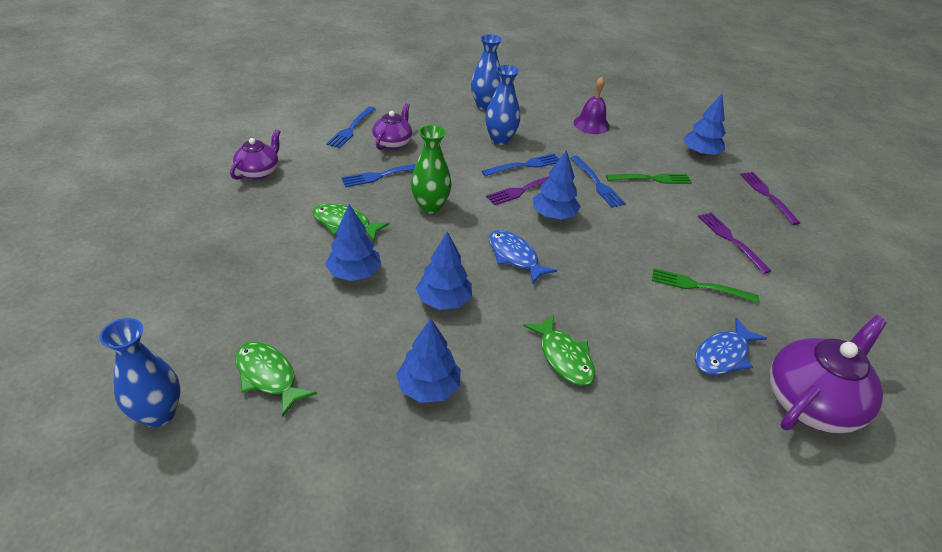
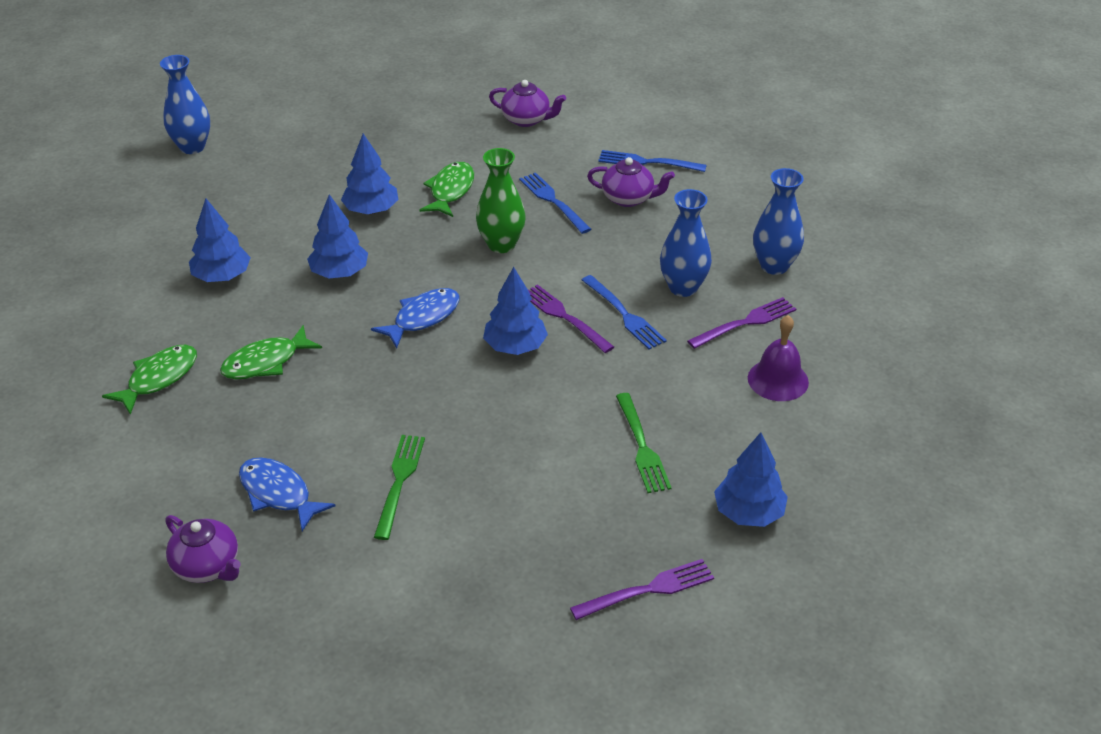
camera: 85 degrees right, 0 degrees up
green fish [236,342,317,417] -> green fish moved to [102,345,197,415]
blue fork [570,156,626,208] -> none
purple fork [698,213,771,274] -> purple fork moved to [687,297,796,349]
purple teapot [770,315,887,433] -> purple teapot [165,515,241,583], size x0.58

